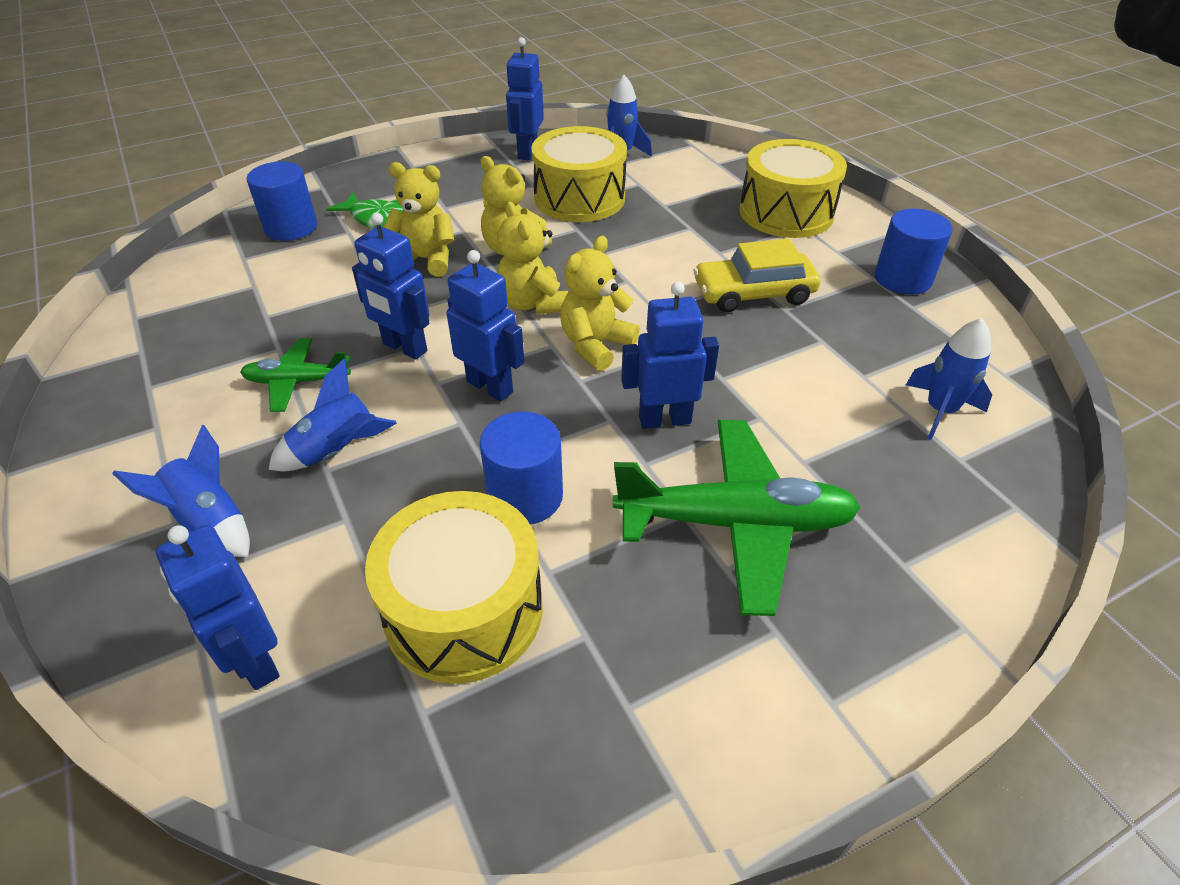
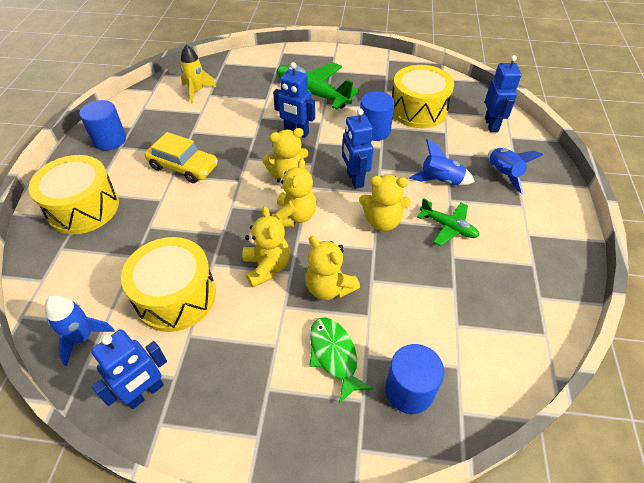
camera: 145 degrees left, 5 degrees up
blue robot [352,213,429,360] -> yellow teddy bear [359,175,411,231]
blue rocket [906,318,992,440] -> yellow rocket [180,45,216,103]

